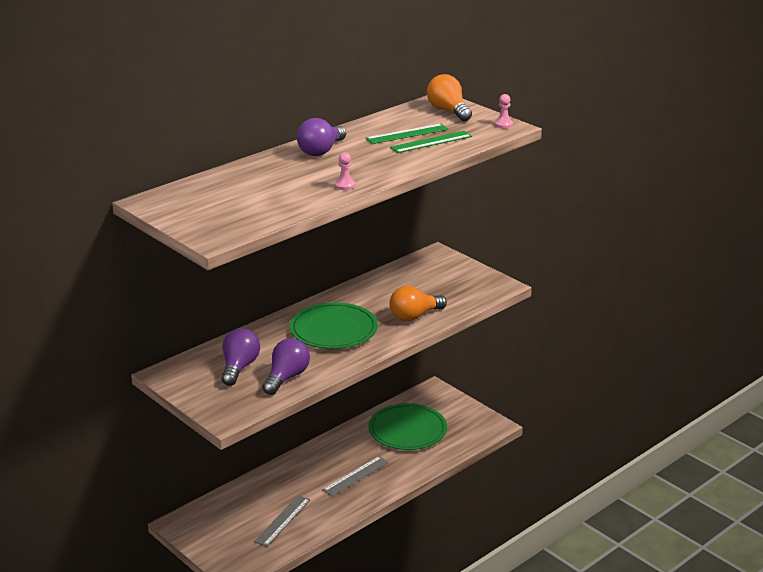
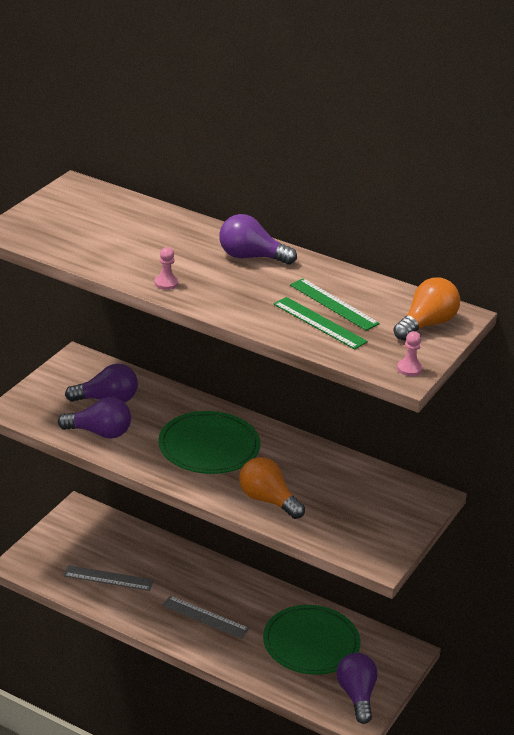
camera: 70 degrees right, 5 degrees up
none -> purple light bulb [337,653,378,724]

